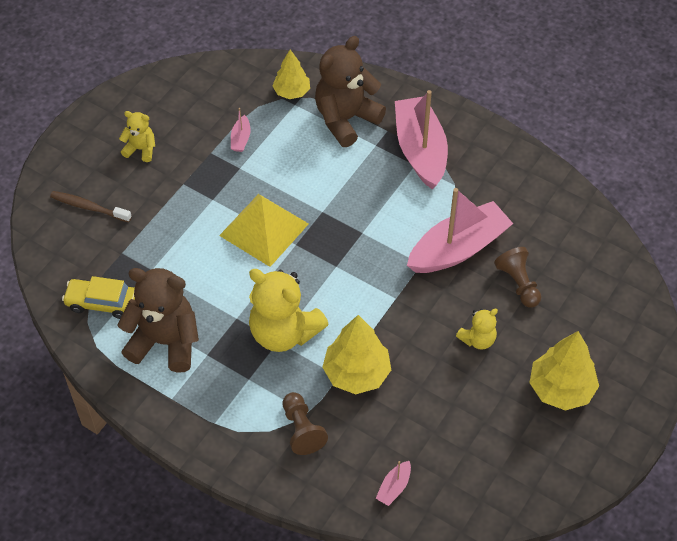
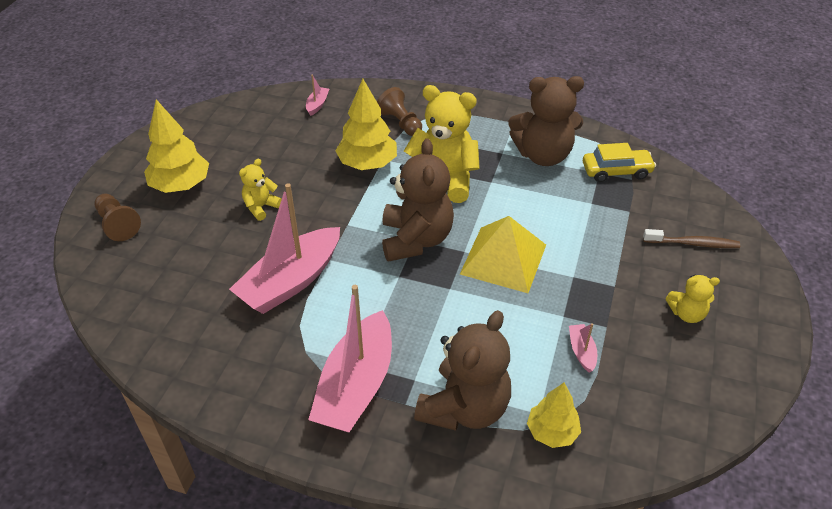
camera: 165 degrees right, 10 degrees down
pink boat [395,90,448,190] -> pink boat turned 45 degrees clockwise [308,285,392,432]
brown pawn [494,247,541,308] -> brown pawn moved to [94,194,141,241]
none -> brown teddy bear [382,139,454,262]

